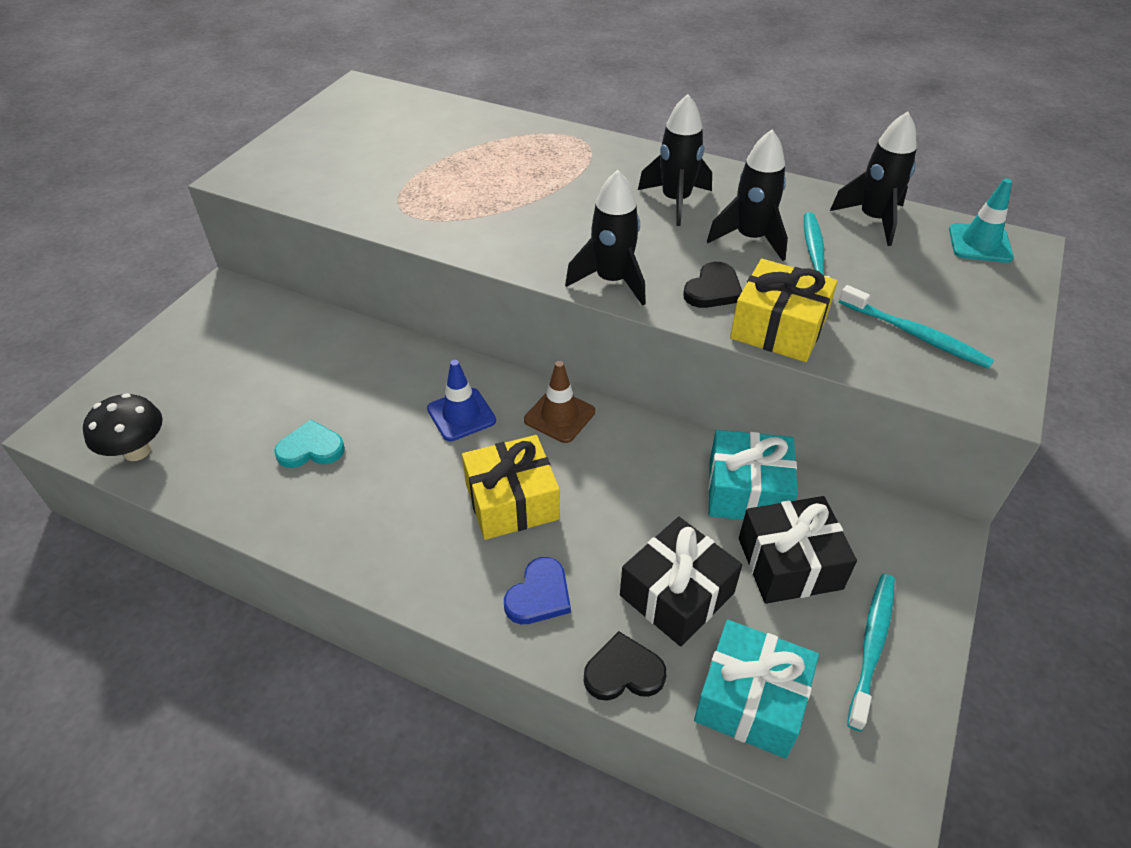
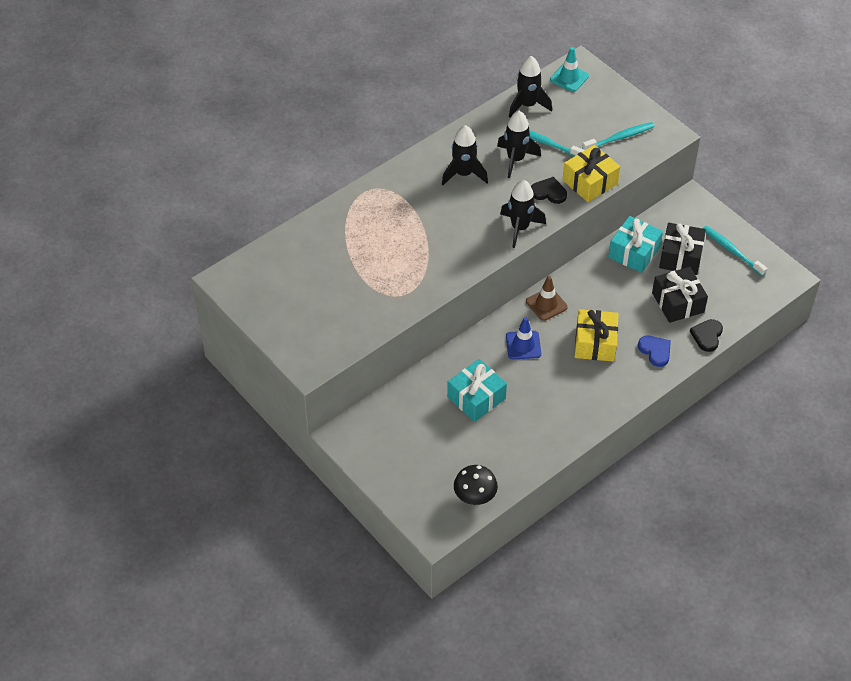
camera: 65 degrees left, 5 degrees up
turquoise heart [274,420,345,468] -> none
black heart [683,262,742,308] -> black heart turned 45 degrees counterclockwise [531,177,567,204]
turquoise gift [694,620,819,759] -> turquoise gift moved to [447,359,507,422]

